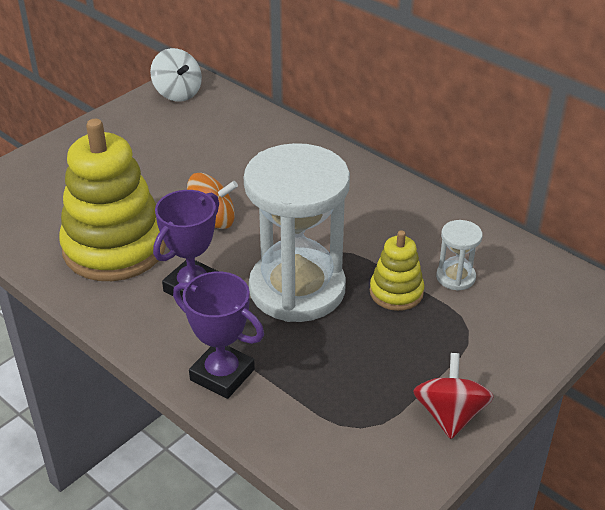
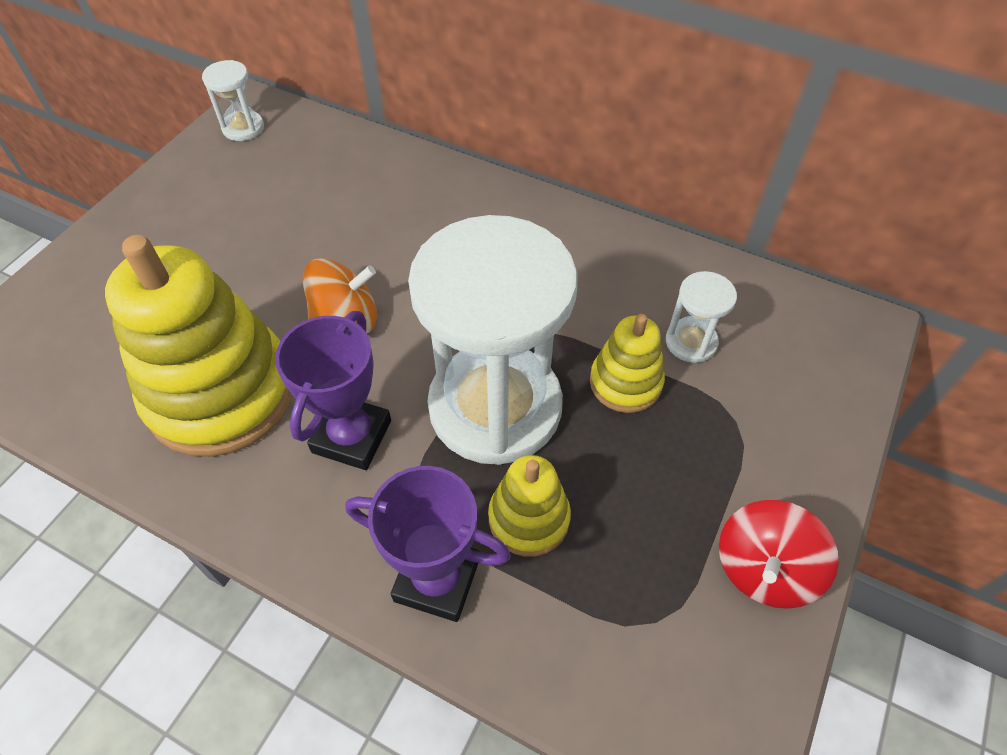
camera: 15 degrees left, 15 degrees up
white spinning top [150,48,202,102] -> white hourglass [202,60,264,141]
red spinning top [413,353,494,439] -> red spinning top turned 135 degrees counterclockwise [719,500,839,609]
none -> yellow stacking toy [488,455,571,557]

